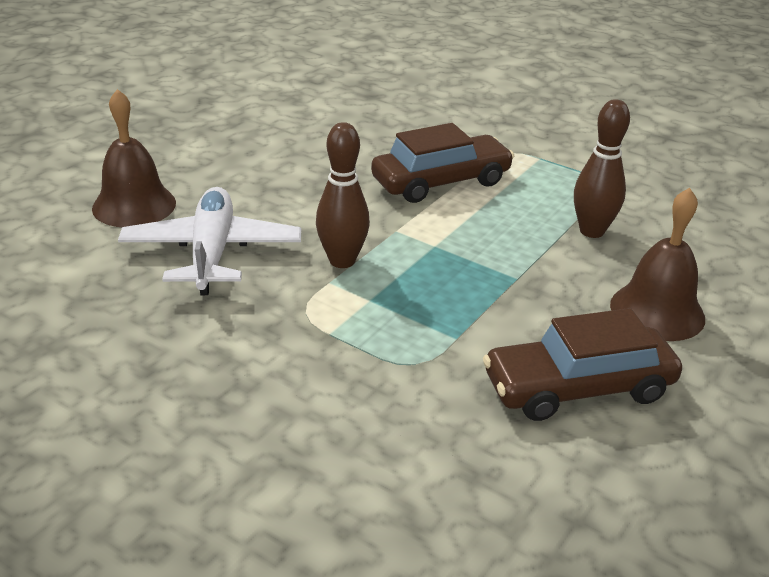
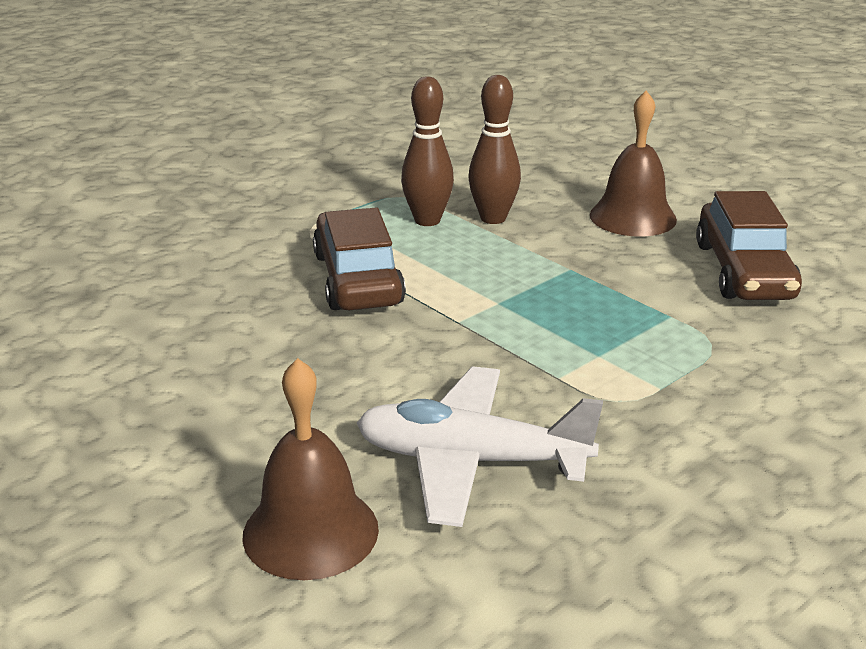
camera: 75 degrees left, 5 degrees down
brown bowling pin [316,122,370,268] -> brown bowling pin moved to [401,76,454,226]

